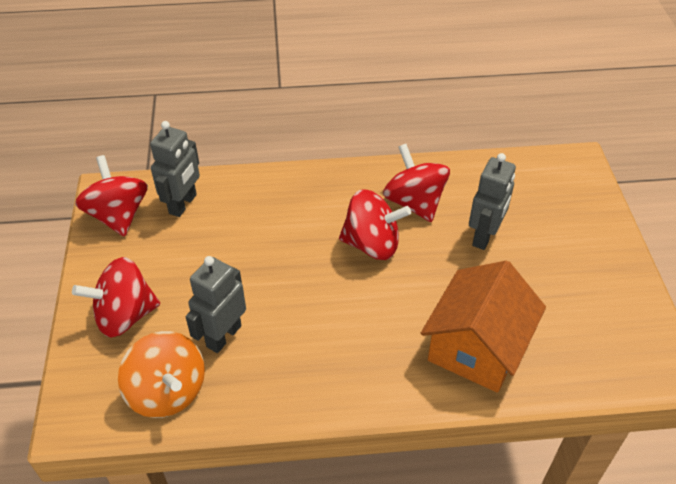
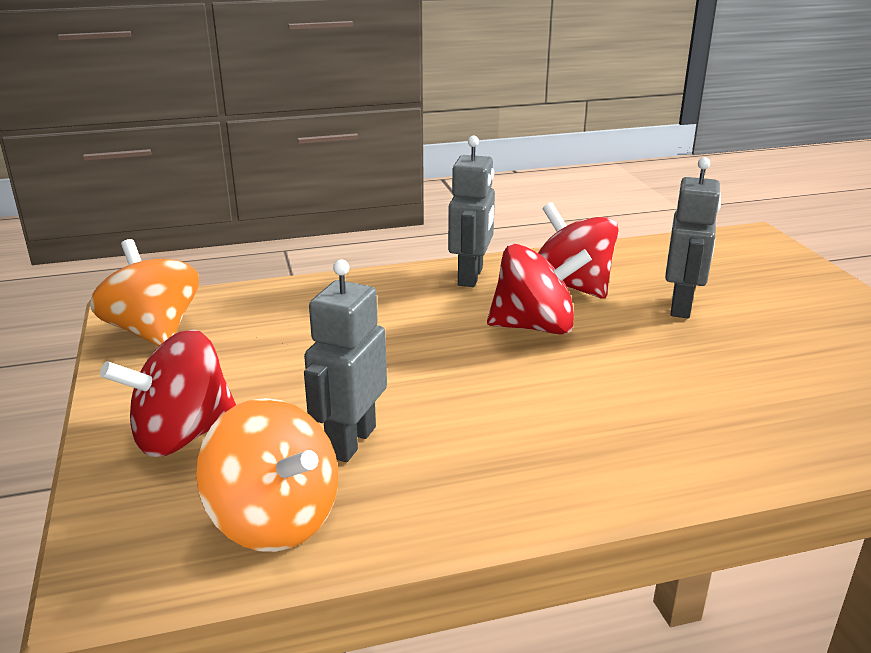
camera: 10 degrees left, 20 degrees down
red spinning top [75,155,148,237] -> orange spinning top [90,239,199,346]
grey robot [150,121,200,217] -> grey robot moved to [448,136,495,287]
orange house [421,261,546,393] -> none

